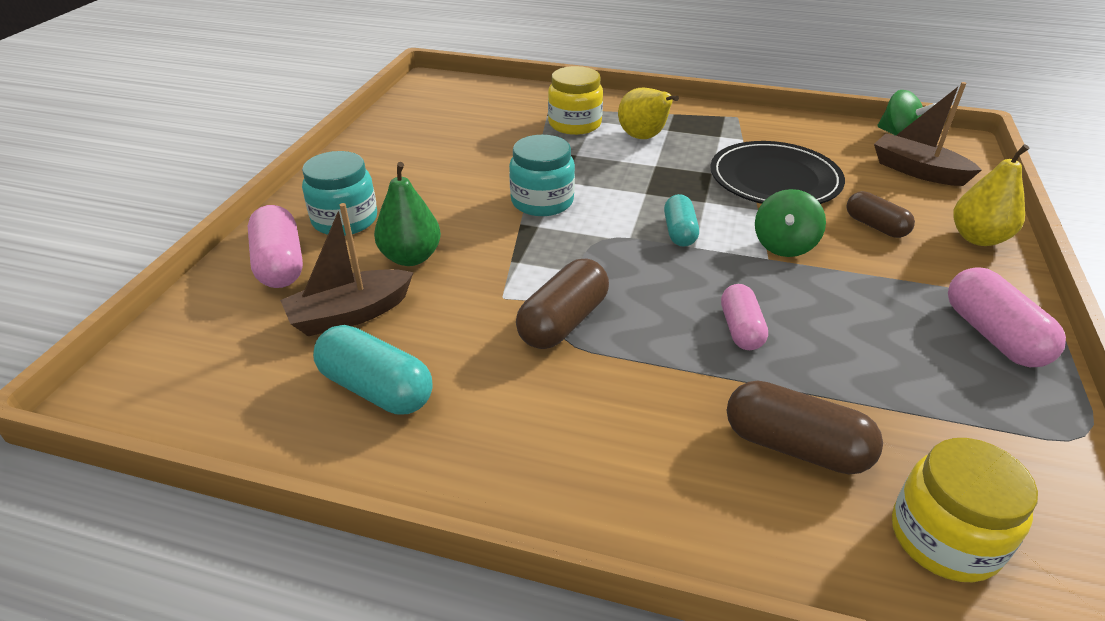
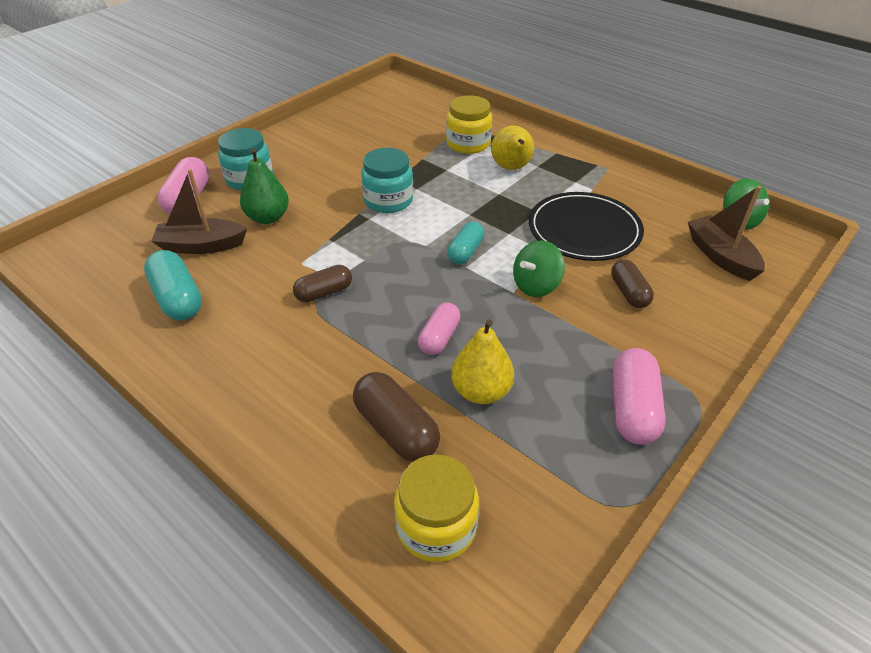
camera: 25 degrees right, 5 degrees up
brown capsule [516,259,609,349] -> brown capsule [293,265,352,302], size x0.67
yellow pear [953,144,1029,246] -> yellow pear moved to [451,319,514,404]

